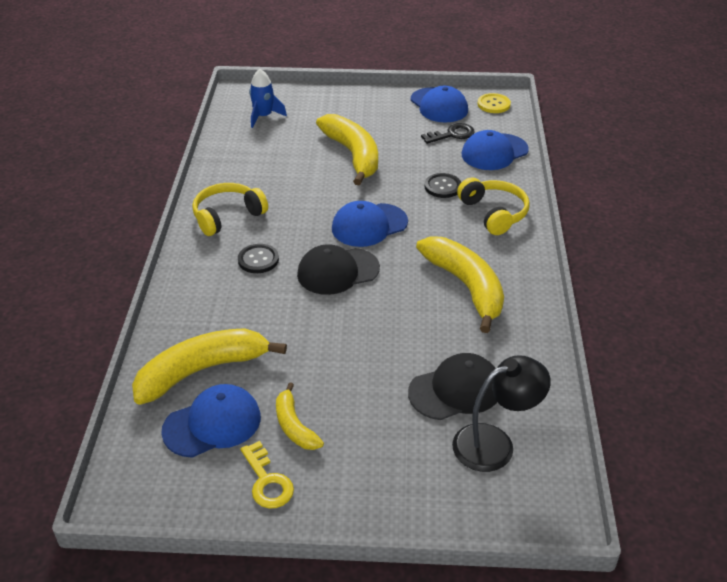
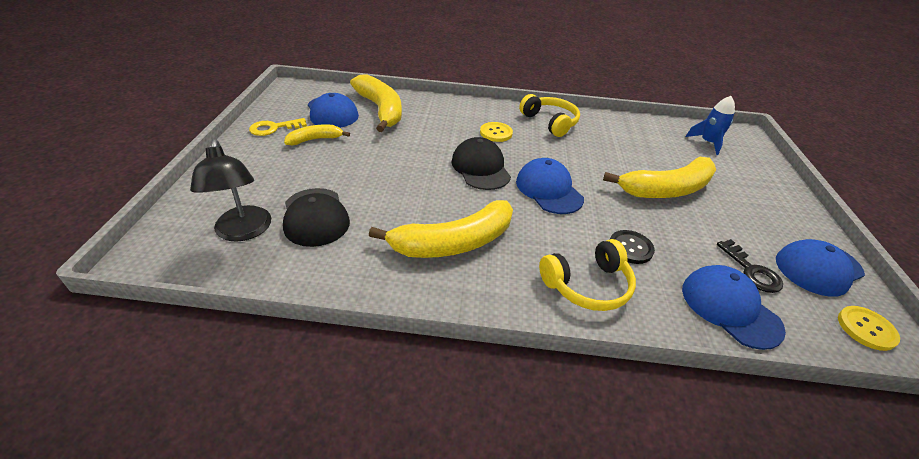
camera: 90 degrees right, 0 degrees up
black button [238,244,279,273] -> yellow button [480,122,513,142]

